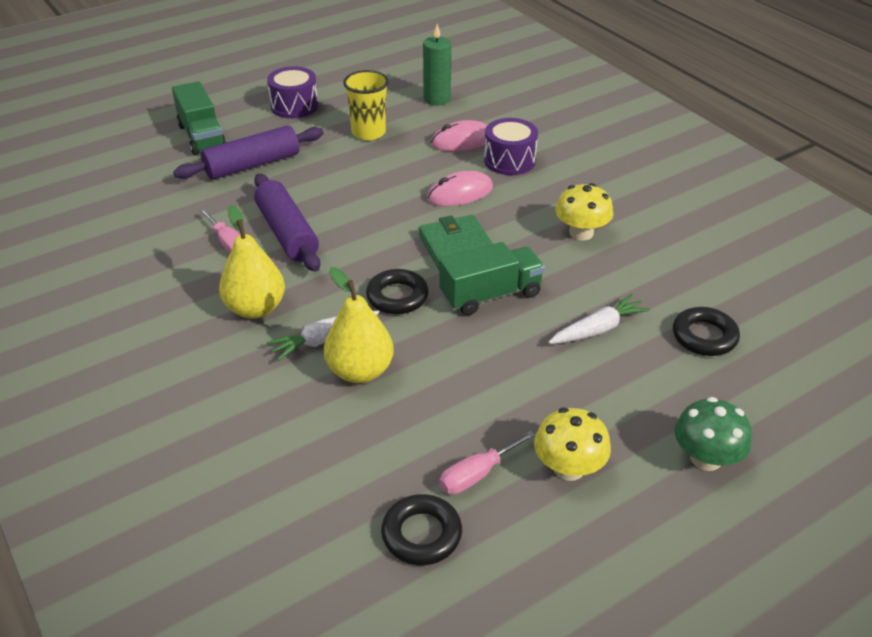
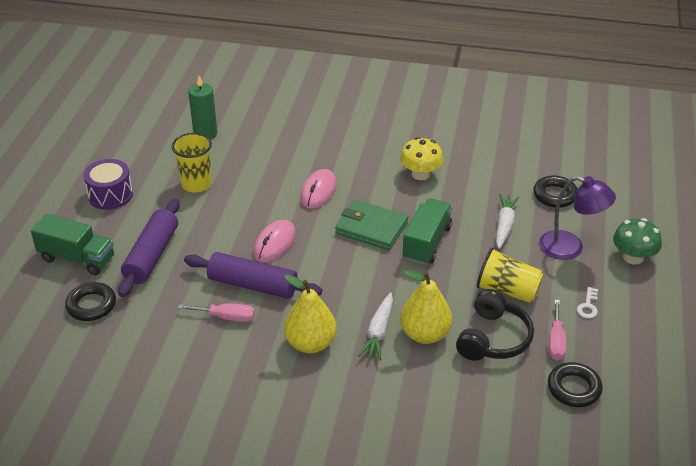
camera: 45 degrees left, 0 degrees up
black ring [366,269,429,314] -> black ring moved to [65,282,116,321]
pink mouse [431,120,487,151] -> pink mouse moved to [253,220,296,262]
purple drum [484,118,538,175] -> none
yellow mushroom [534,407,611,481] -> white key [577,287,598,319]
none -> black headphones [456,289,534,361]
none -> yellow cup [477,247,543,303]
none -> purple lamp [539,176,616,260]

